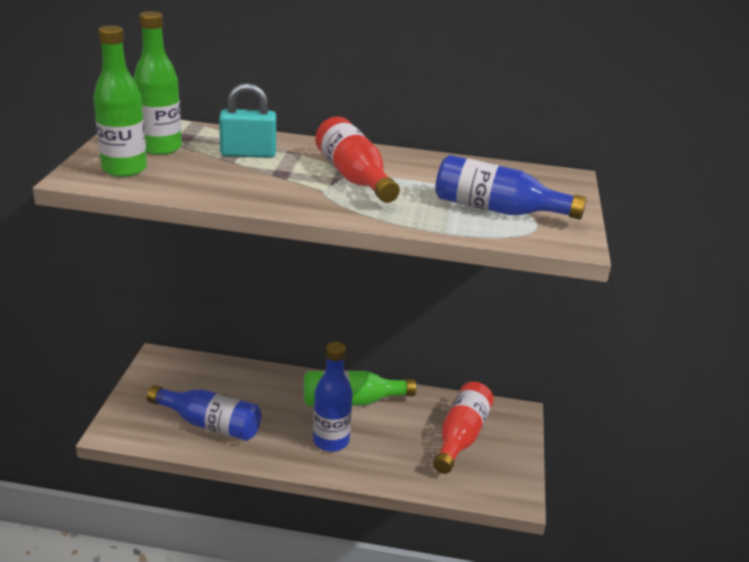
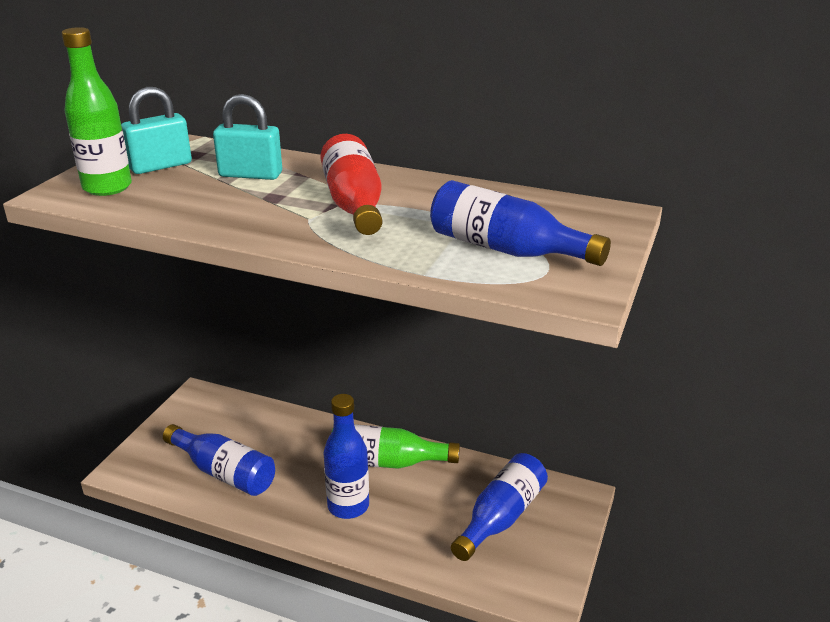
camera: 15 degrees right, 0 degrees up
green bottle [133,11,182,155] -> turquoise padlock [121,87,192,174]
red bottle [433,382,494,474] -> blue bottle [451,453,548,561]

